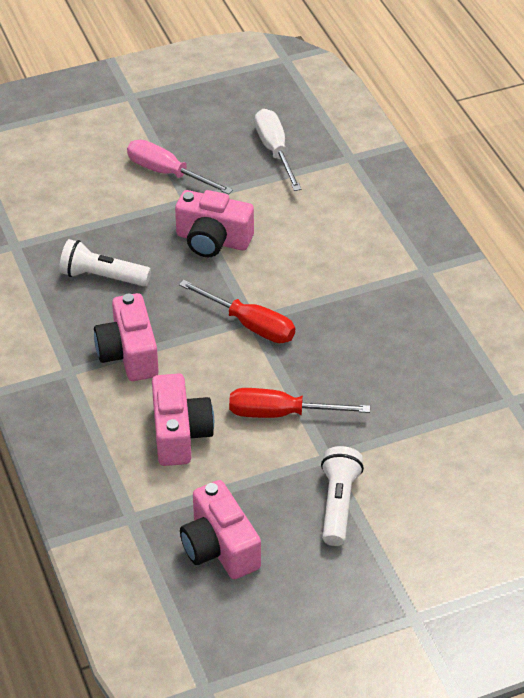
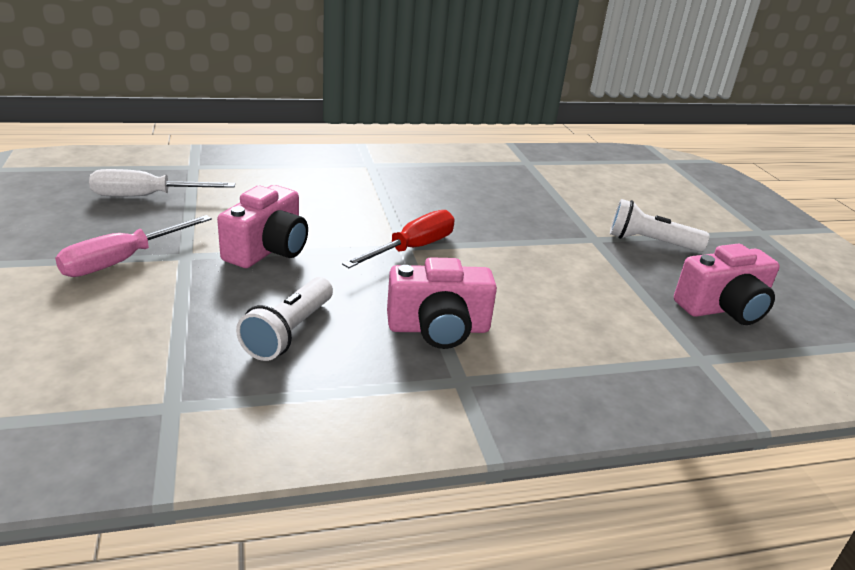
camera: 85 degrees left, 15 degrees down
pink camera [152,374,214,466] -> none
red screwdriver [229,388,370,418] -> none

